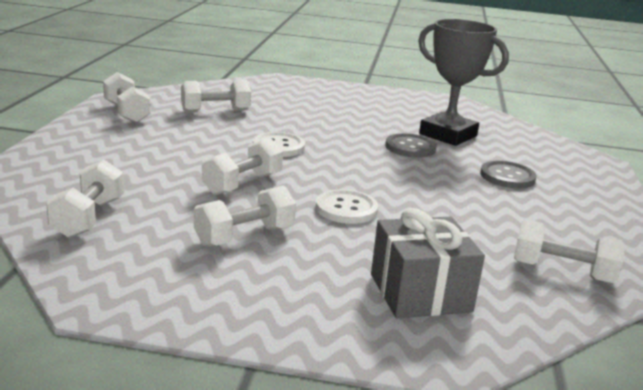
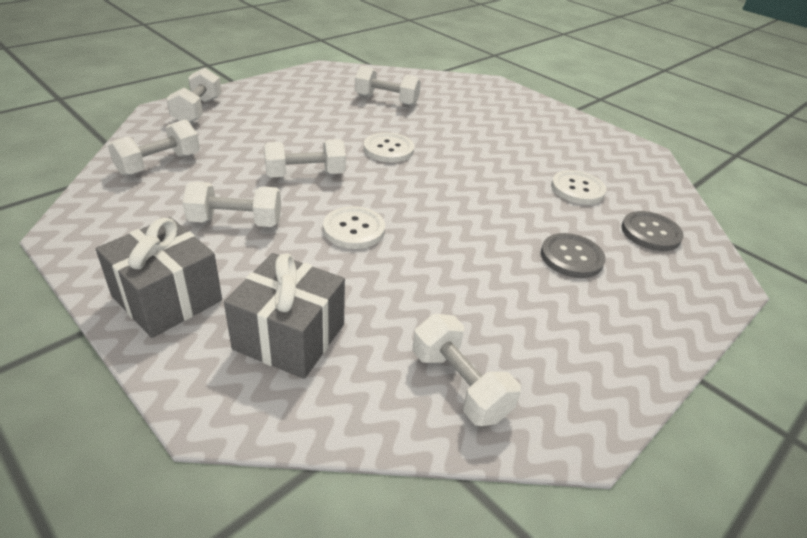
camera: 35 degrees right, 15 degrees up
white dumbbell [103,72,151,123] -> white dumbbell moved to [166,68,222,122]
grey button [385,133,437,158] -> grey button moved to [622,211,684,251]
grey trophy [418,19,509,146] -> white button [551,170,606,204]
none -> grey gift [95,217,222,338]

